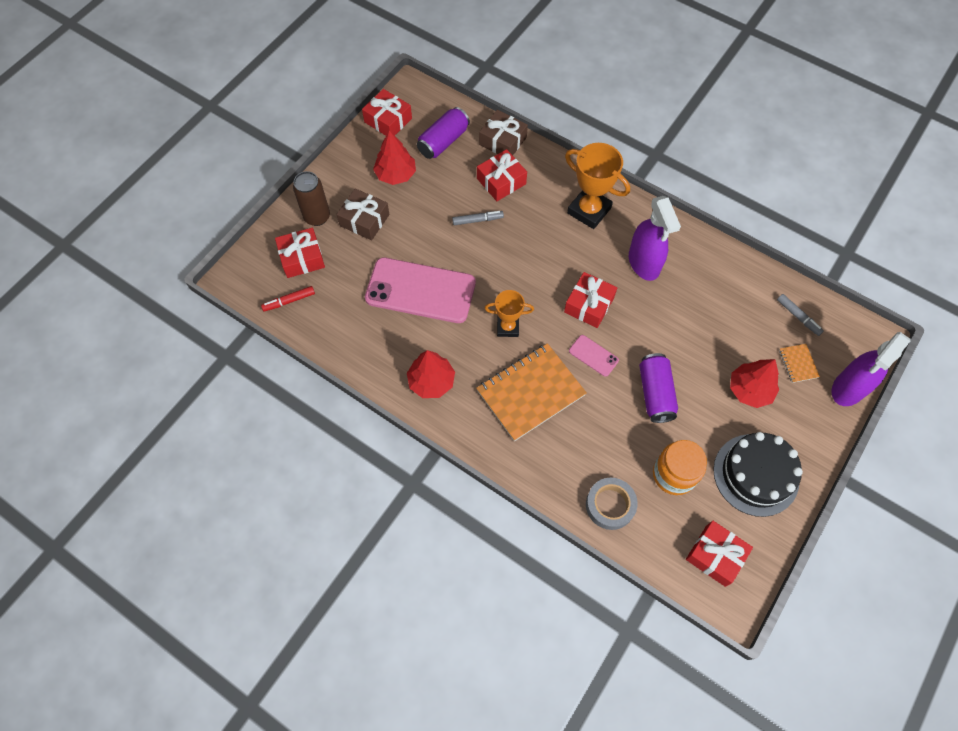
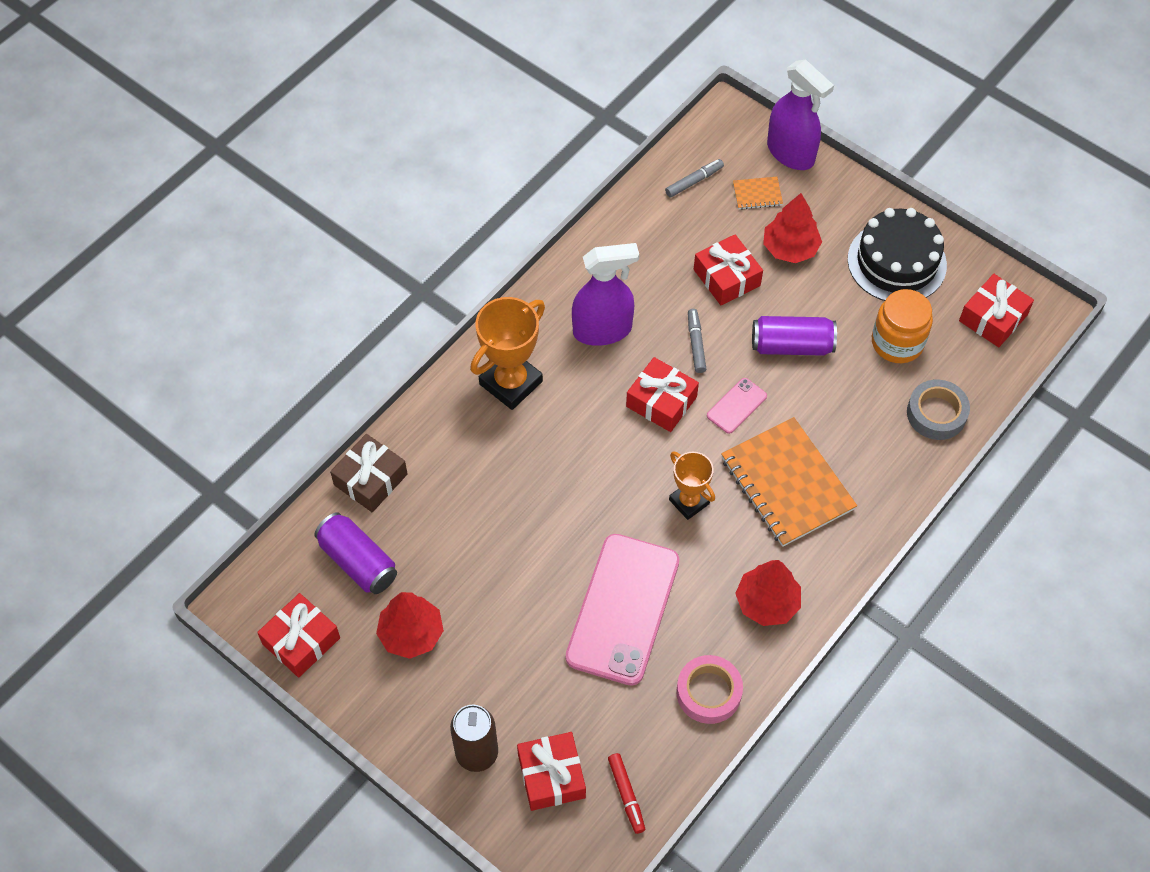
camera: 85 degrees left, 5 degrees down
brown gift [336,188,389,240] -> none
grey marker [452,211,504,225] -> grey marker moved to [688,309,706,373]
red gift [477,149,527,201] -> red gift moved to [694,234,763,306]
orange trophy [485,290,534,337] -> orange trophy turned 45 degrees counterclockwise [669,451,715,520]
none -> pink tape [676,655,743,724]

